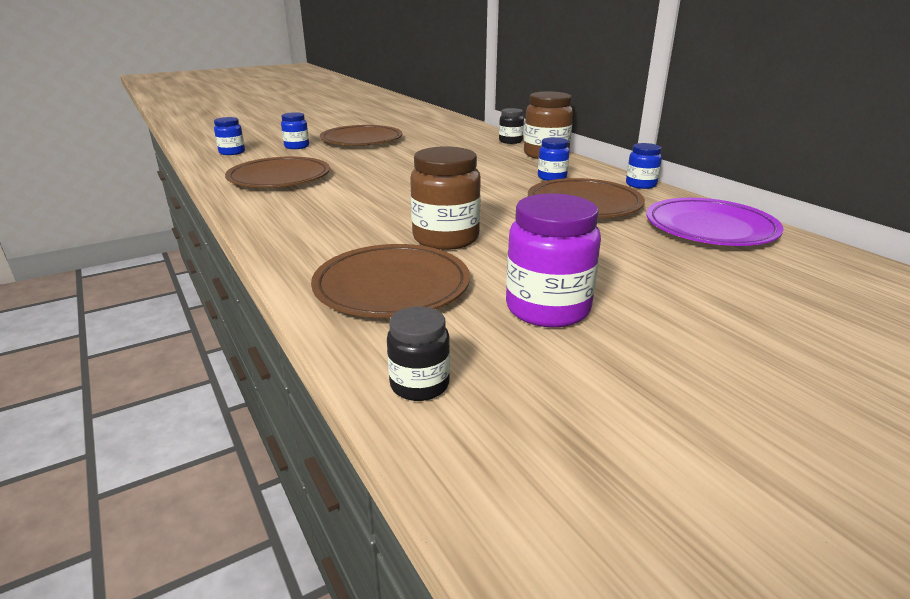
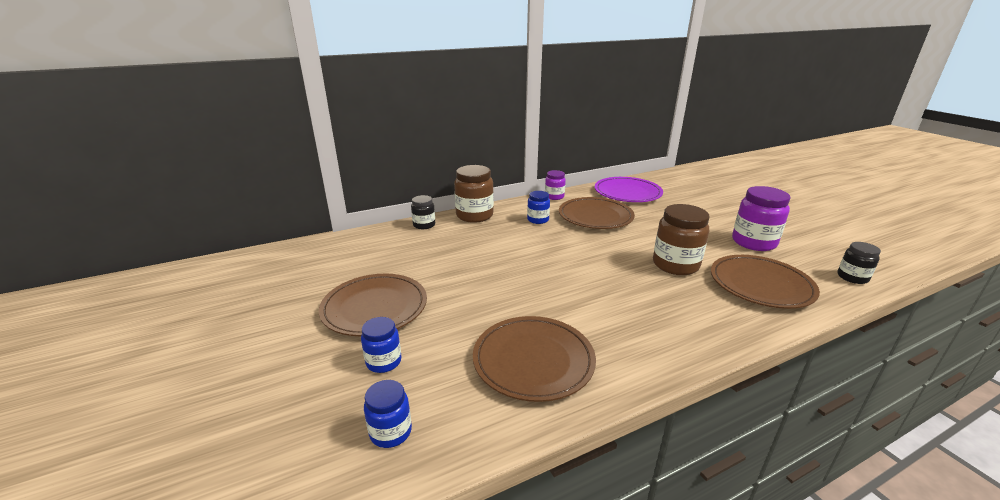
camera: 85 degrees left, 0 degrees up
blue jar [626,143,662,189] -> purple jar [545,170,566,200]

